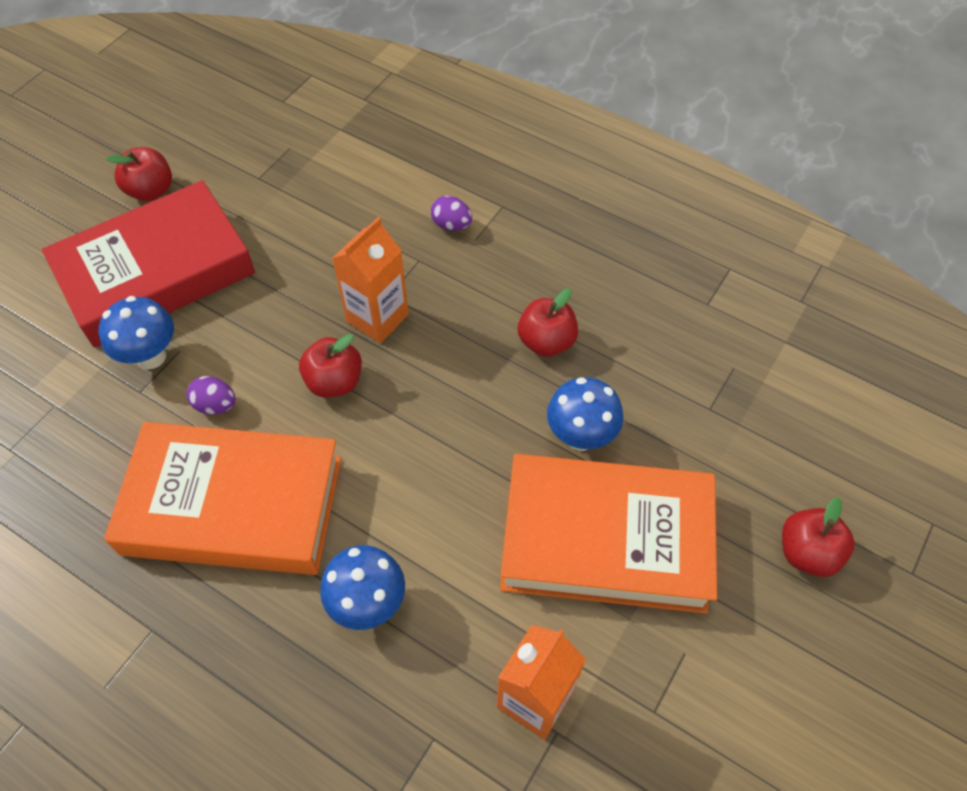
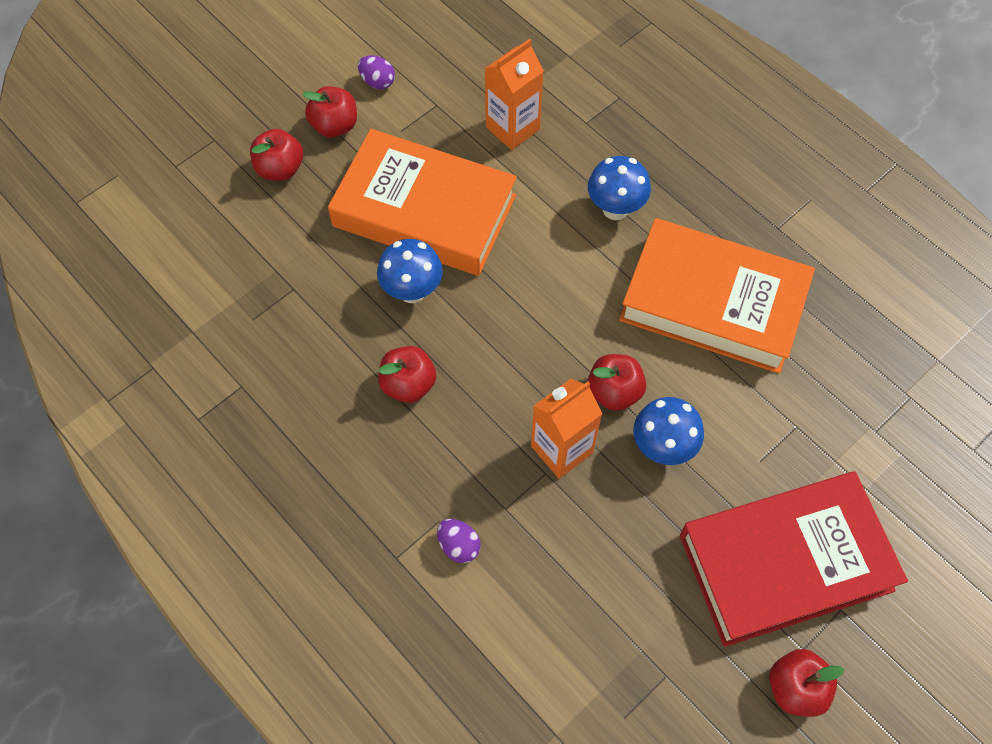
camera: 165 degrees left, 5 degrees up
blue mushroom [99,296,174,369] -> blue mushroom moved to [634,397,704,465]
purple egg [186,376,235,414] -> purple egg moved to [358,55,395,89]
none -> red apple [302,86,357,138]

